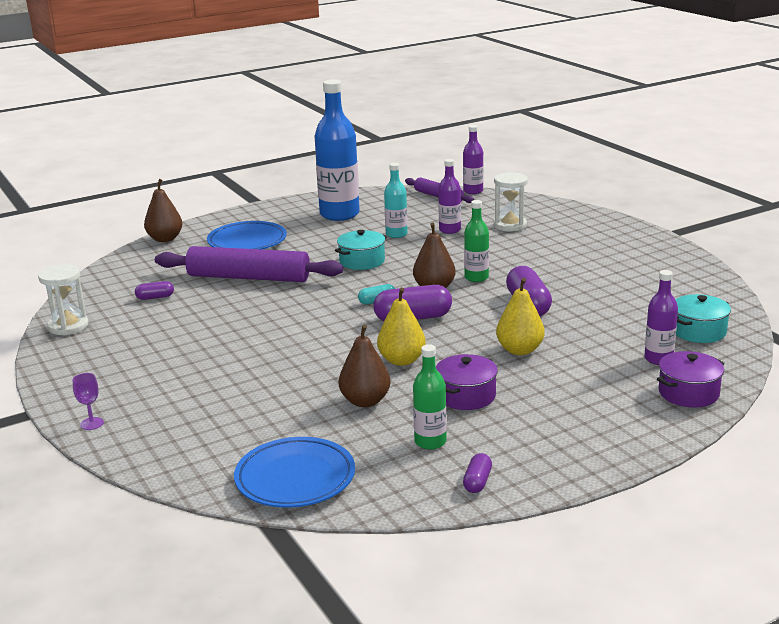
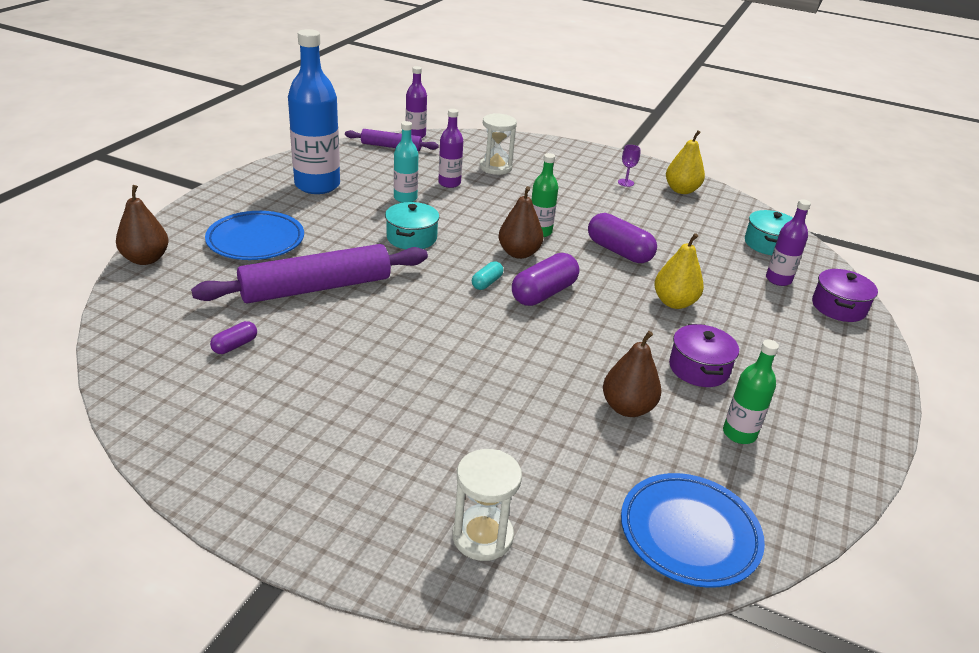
camera: 40 degrees left, 10 degrees up
white hourglass [38,264,89,335] -> white hourglass moved to [453,449,522,561]
purple goblet [73,373,104,430] -> purple goblet moved to [618,145,641,187]
yellow pear [377,288,426,366] -> yellow pear moved to [666,130,705,194]
purple capsule [463,453,492,493] -> none

